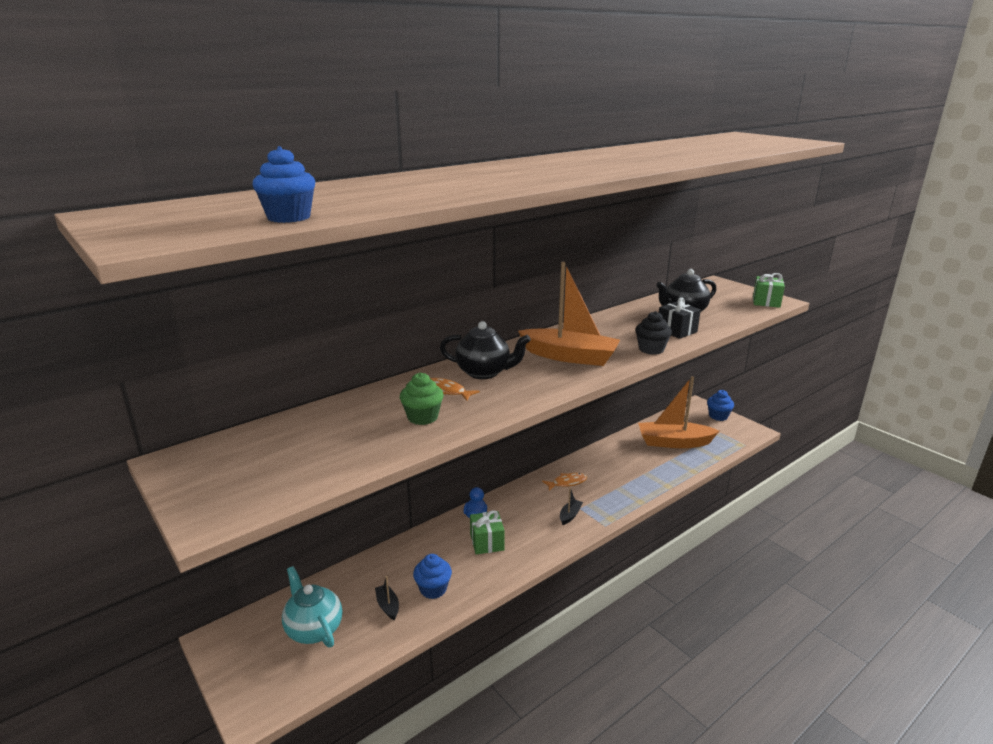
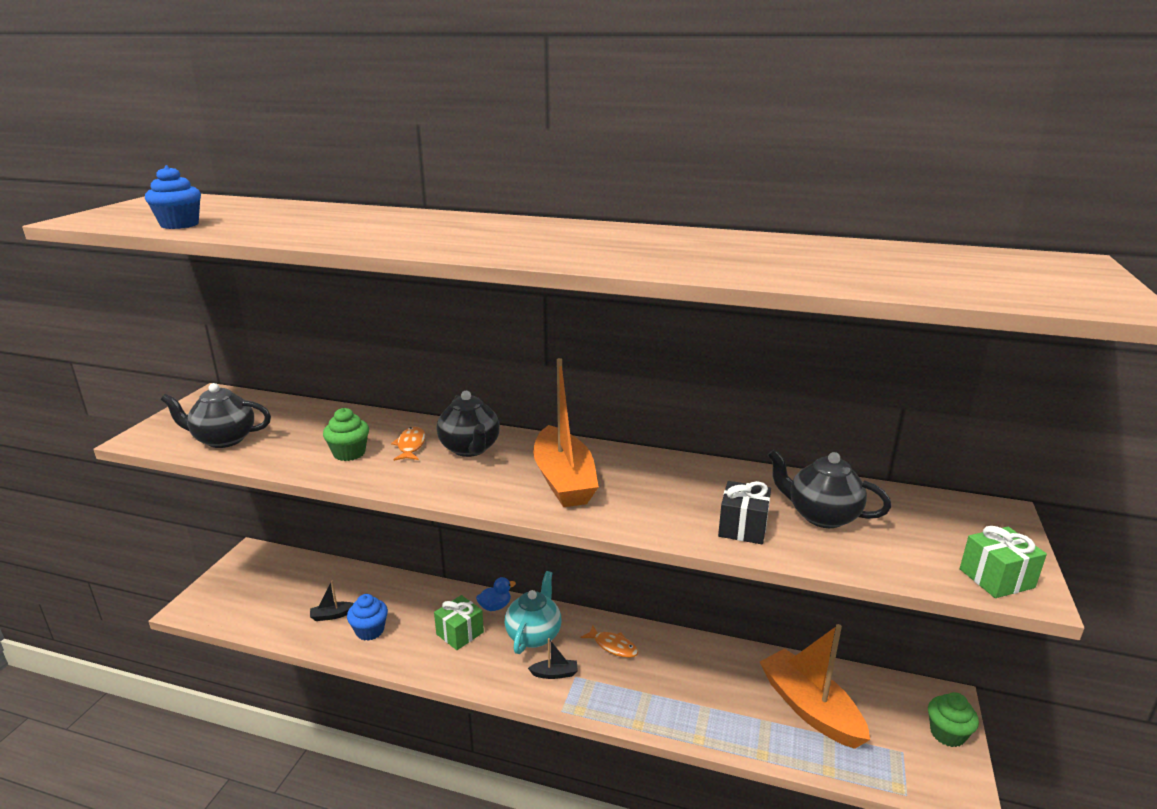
camera: 55 degrees right, 0 degrees up
turquoise teapot [282,566,342,648] -> turquoise teapot moved to [505,571,561,654]
black boat [375,576,399,621] -> black boat turned 135 degrees counterclockwise [310,581,354,621]
black cupcake [635,311,672,355] -> none
blue cupcake [707,390,734,421] -> green cupcake [928,692,979,747]
none -> black teapot [161,383,271,448]

